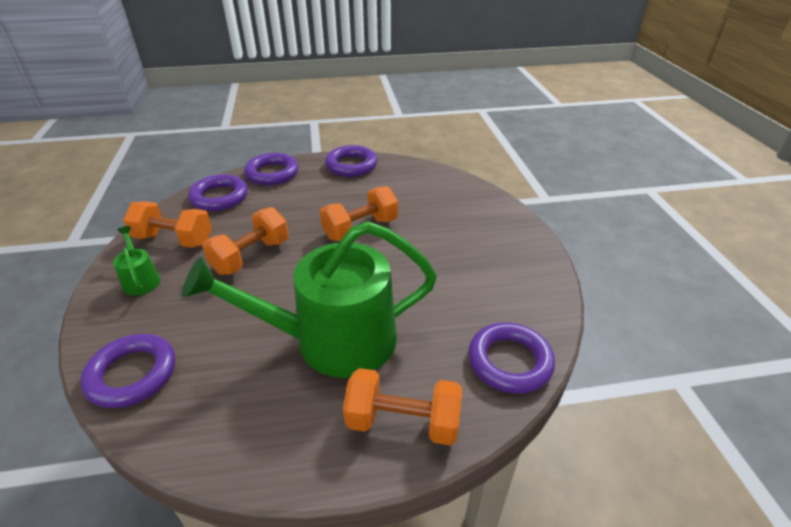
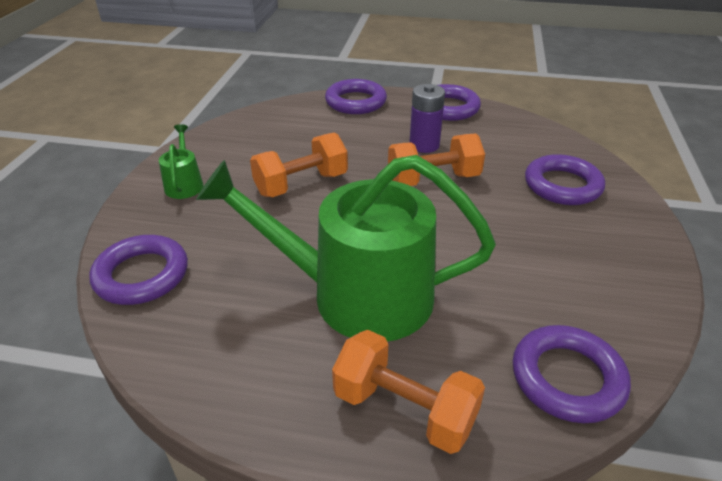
camera: 20 degrees right, 0 degrees up
orange dumbbell [123,201,212,248] -> none
purple ring [188,174,248,211] -> purple ring moved to [525,154,605,205]
none -> purple battery [409,84,445,153]

